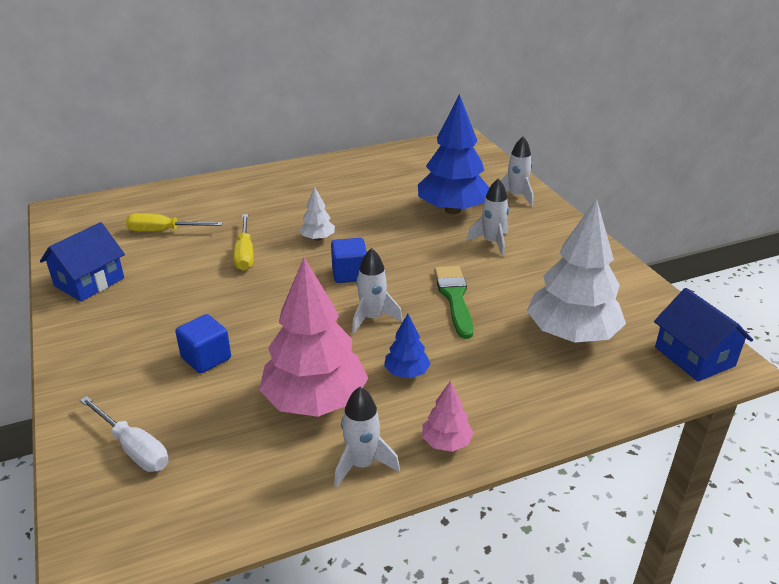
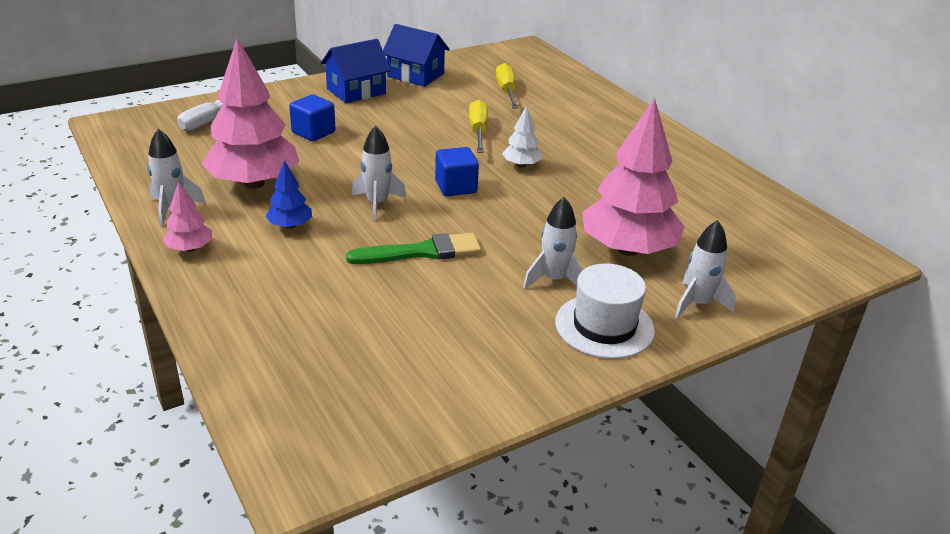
camera: 80 degrees right, 0 degrees up
yellow screwdriver [233,214,254,271] -> yellow screwdriver turned 105 degrees clockwise [469,100,488,153]
blue tree [418,94,489,214] -> pink tree [582,98,685,256]
white tree [527,198,626,343] -> none
blue house [654,288,753,381] -> blue house moved to [320,39,391,103]
none -> white hat [555,263,655,359]

